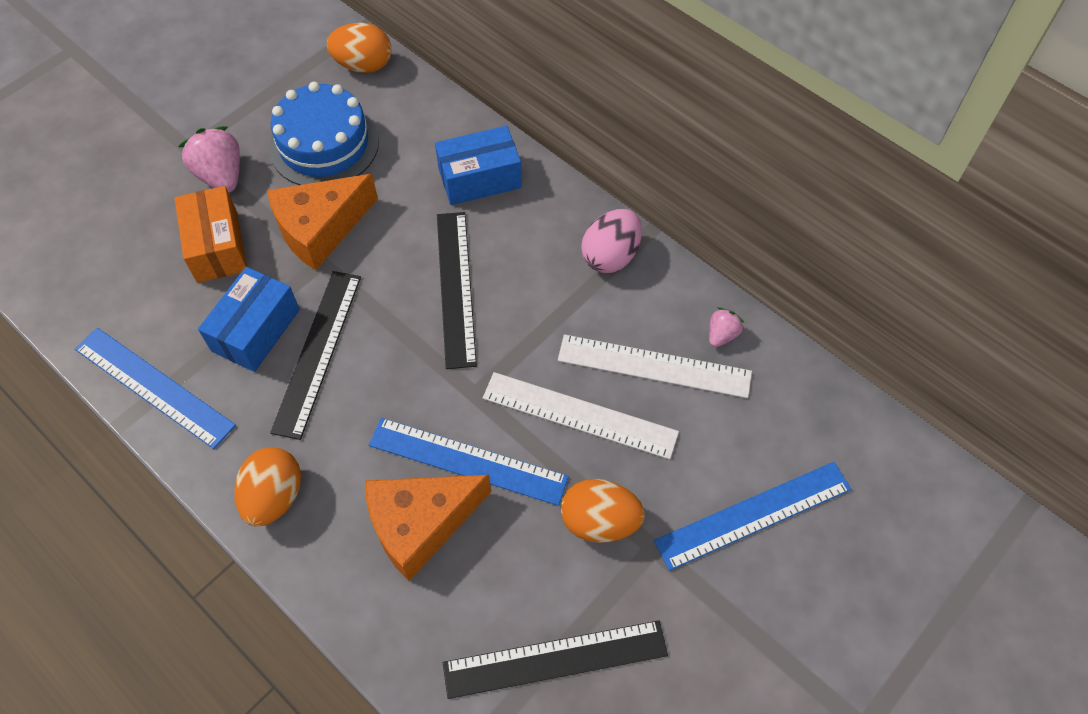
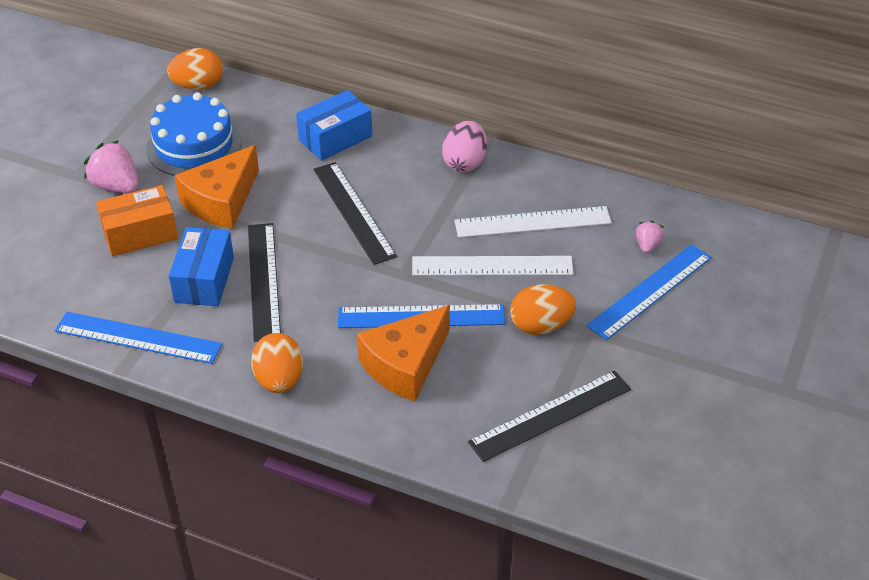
camera: 20 degrees left, 15 degrees down
orange box [175,186,247,283] -> orange box turned 75 degrees counterclockwise [96,185,178,256]
pink strawberry [709,307,744,347] -> pink strawberry moved to [636,221,664,253]

